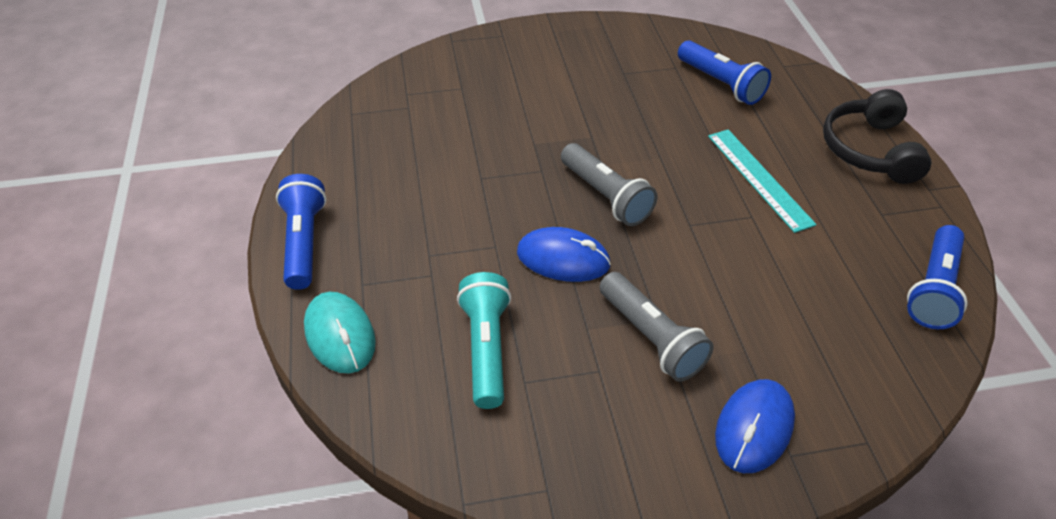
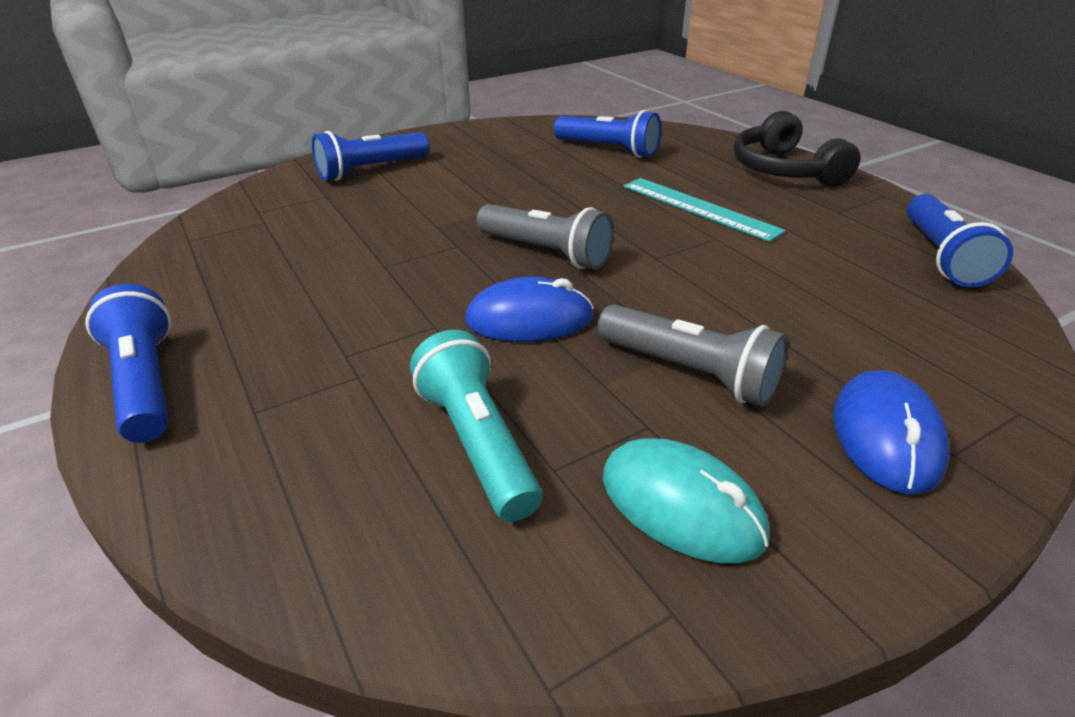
camera: 20 degrees left, 10 degrees down
turquoise mouse [304,292,376,373] -> turquoise mouse moved to [603,439,770,563]
none -> blue flashlight [312,131,429,181]

